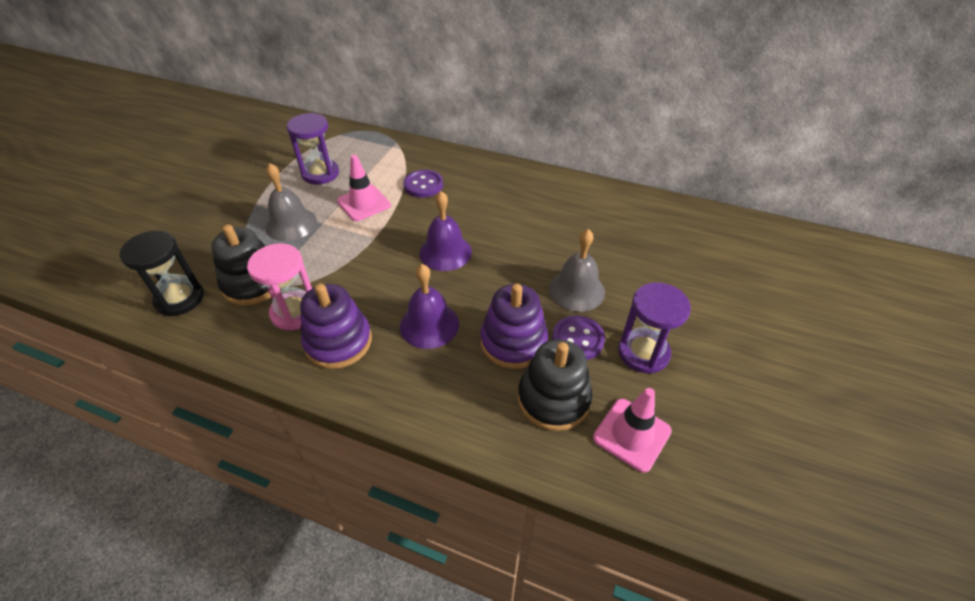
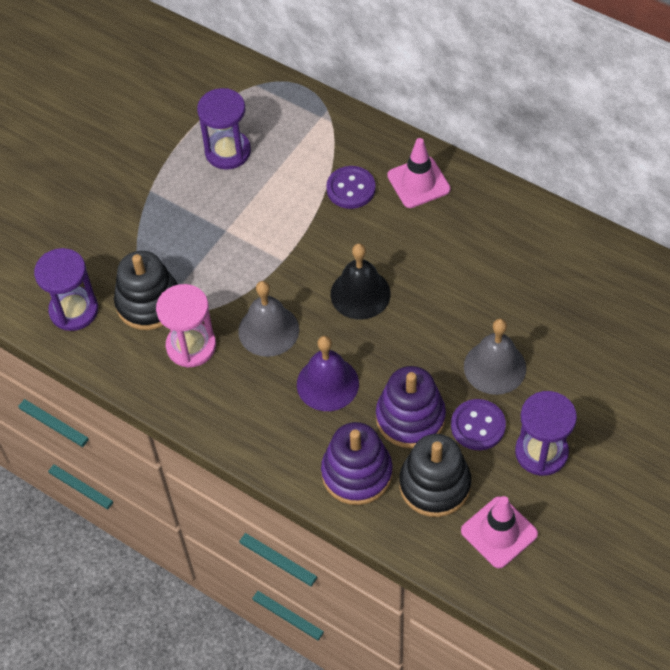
camera: 15 degrees right, 10 degrees up
black hourglass [119,231,204,316] -> purple hourglass [34,248,98,331]
grey bell [266,163,317,241] -> grey bell moved to [238,281,299,357]
purple stacking toy [300,284,372,369] -> purple stacking toy moved to [321,422,393,505]
pink traffic cone [337,154,391,221] -> pink traffic cone moved to [387,138,451,208]
purple bell [419,191,472,271] -> black bell [330,243,391,320]

